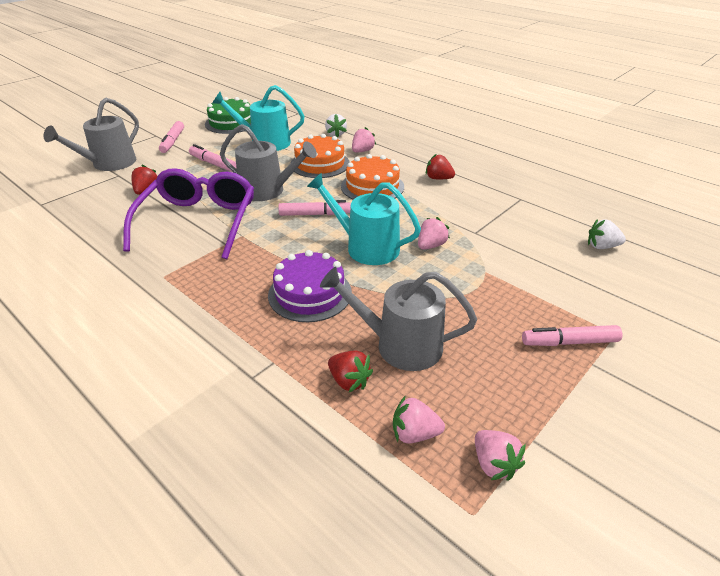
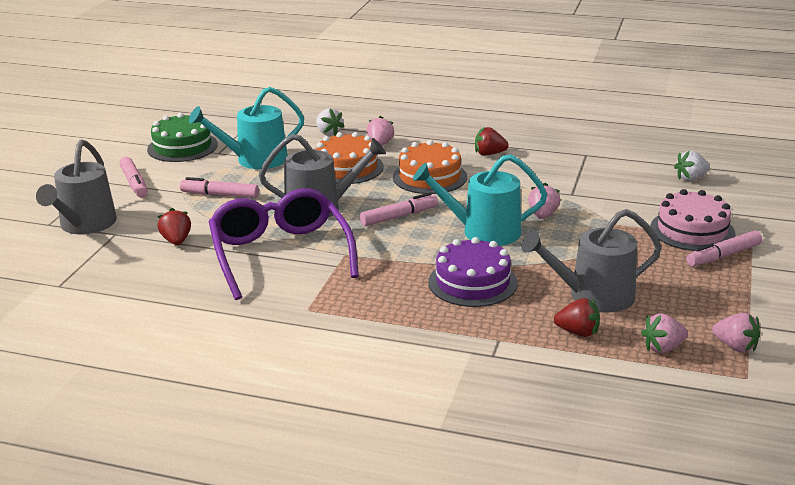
camera: 25 degrees left, 10 degrees down
none -> pink cake [650,189,735,251]

